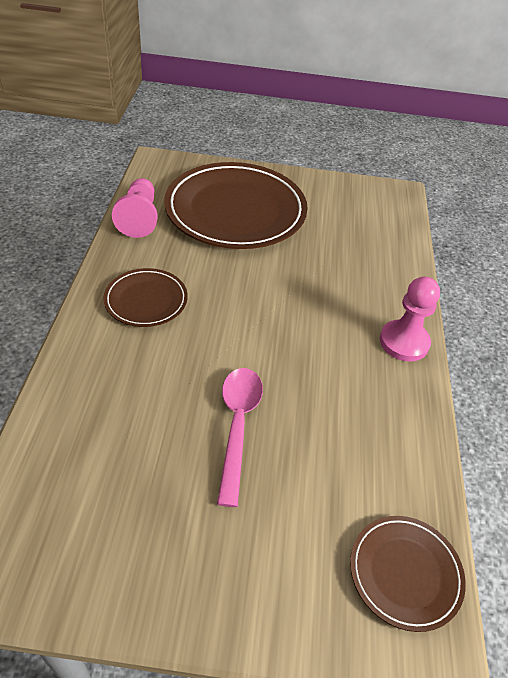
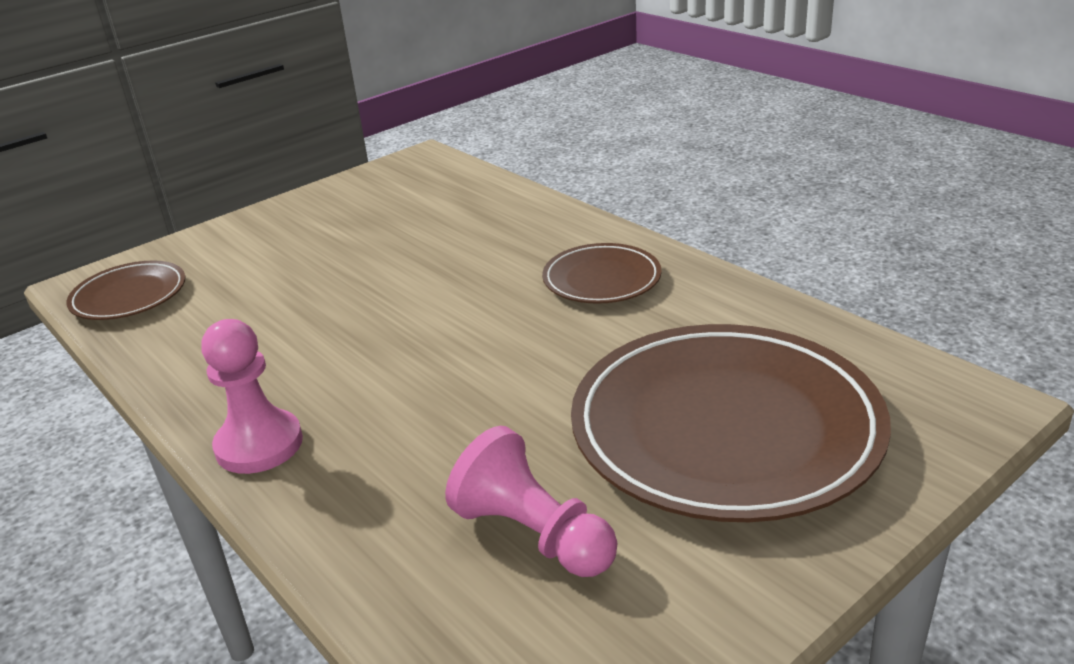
camera: 140 degrees right, 15 degrees down
pink pawn [112,178,158,238] -> pink pawn moved to [445,426,617,577]
pink spoon [217,368,263,507] -> none

